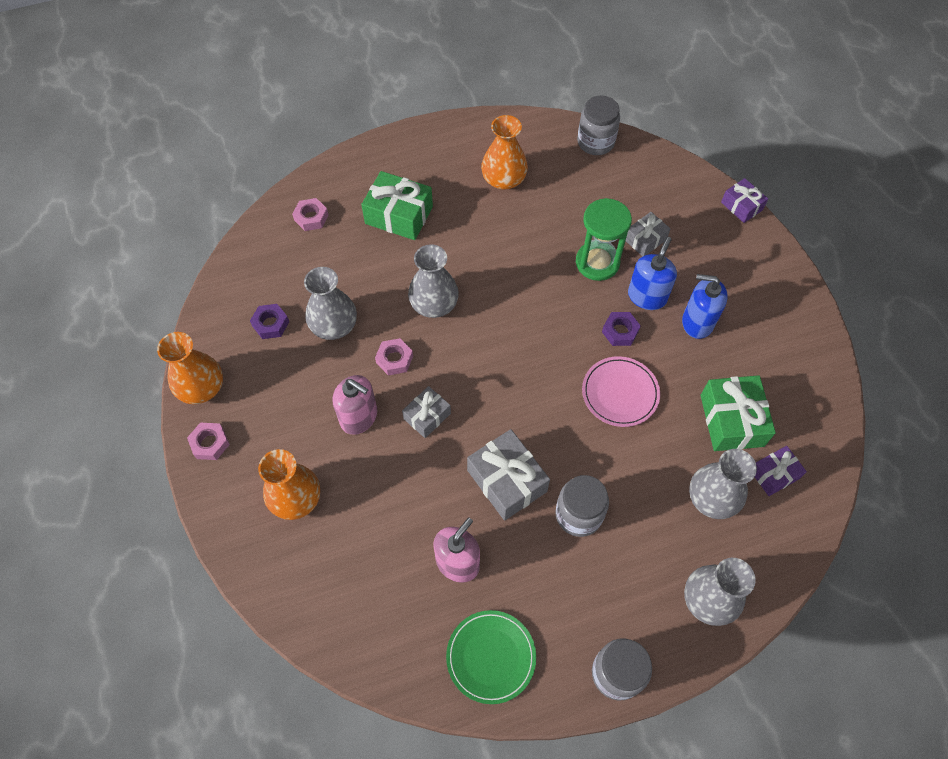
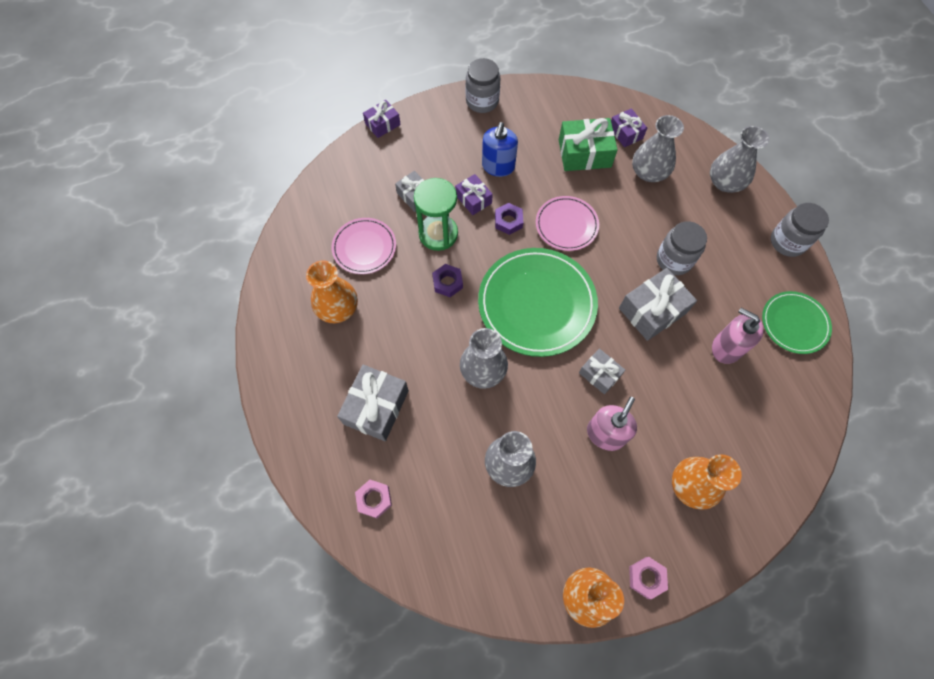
camera: 90 degrees left, 5 degrees up
purple nut [250,304,289,339] -> purple nut moved to [432,264,463,297]
green gift [361,171,433,240] -> grey gift [337,365,409,441]
pink nut [375,338,413,376] -> none
grey jar [577,96,620,155] -> grey jar moved to [466,58,500,113]
blue soap dispenser [628,237,677,310] -> purple gift [455,174,493,215]
none -> pink plate [331,218,396,274]
none -> green plate [478,248,598,357]

